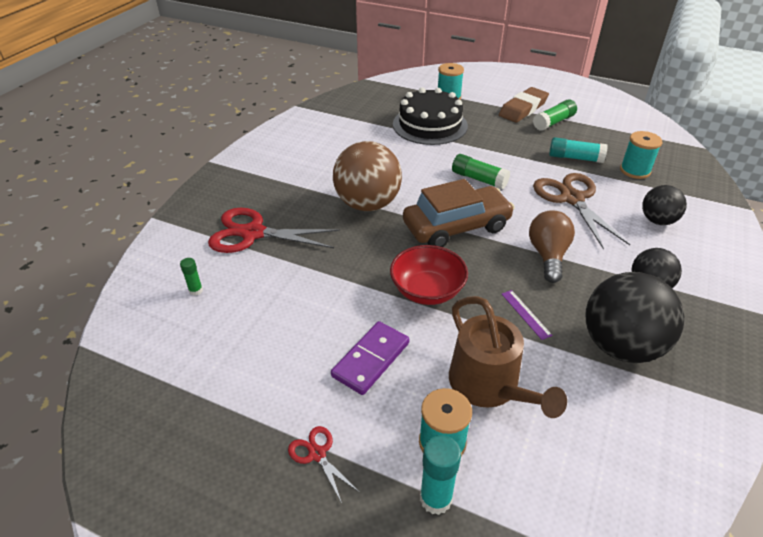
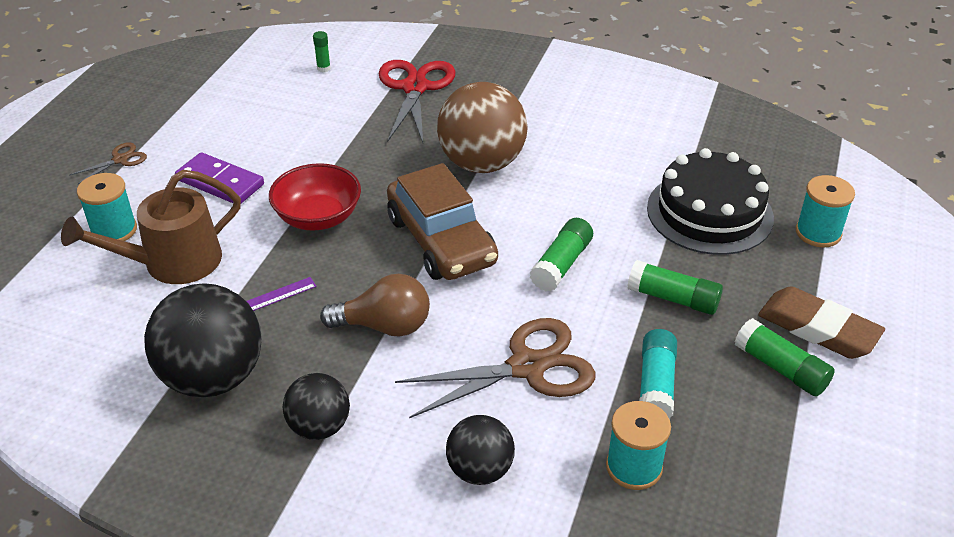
camera: 85 degrees right, 0 degrees up
red scissors [288,426,359,503] -> brown scissors [69,142,147,184]
turquoise glue stick [420,435,461,515] -> none
none -> green glue stick [627,260,723,315]

